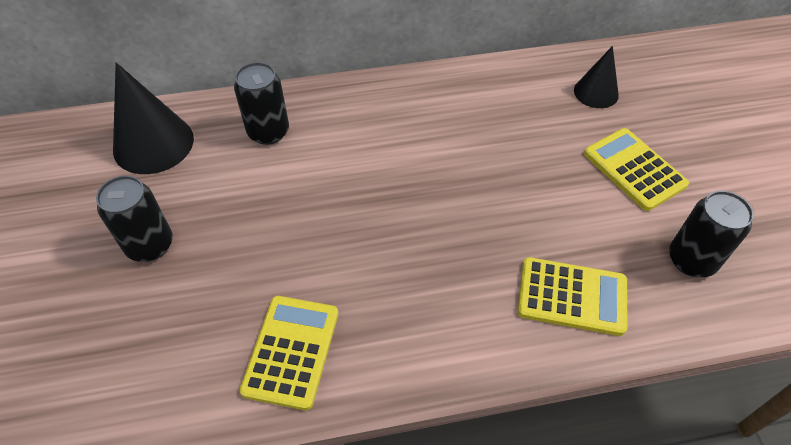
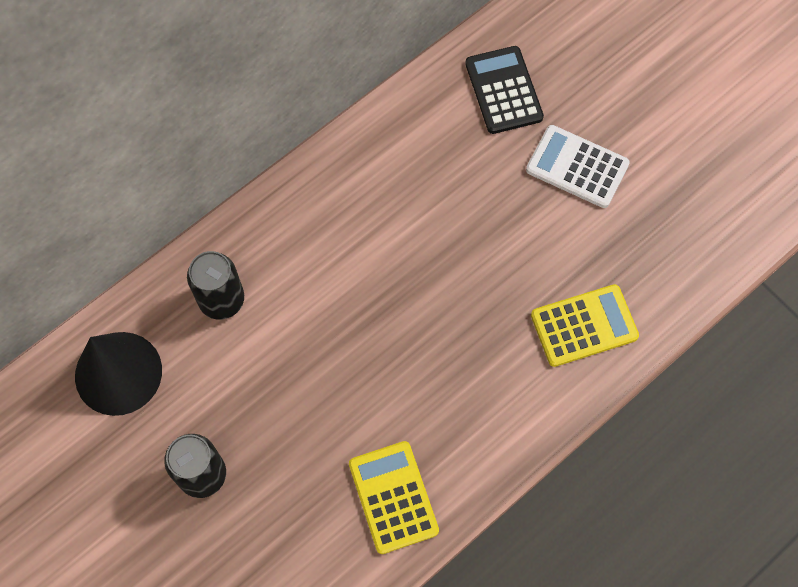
camera: 30 degrees left, 15 degrees up
black cone [574,46,619,108] -> black calculator [465,46,544,134]
yellow calculator [584,128,689,211] -> white calculator [526,125,630,208]
black can [669,191,754,277] -> none

